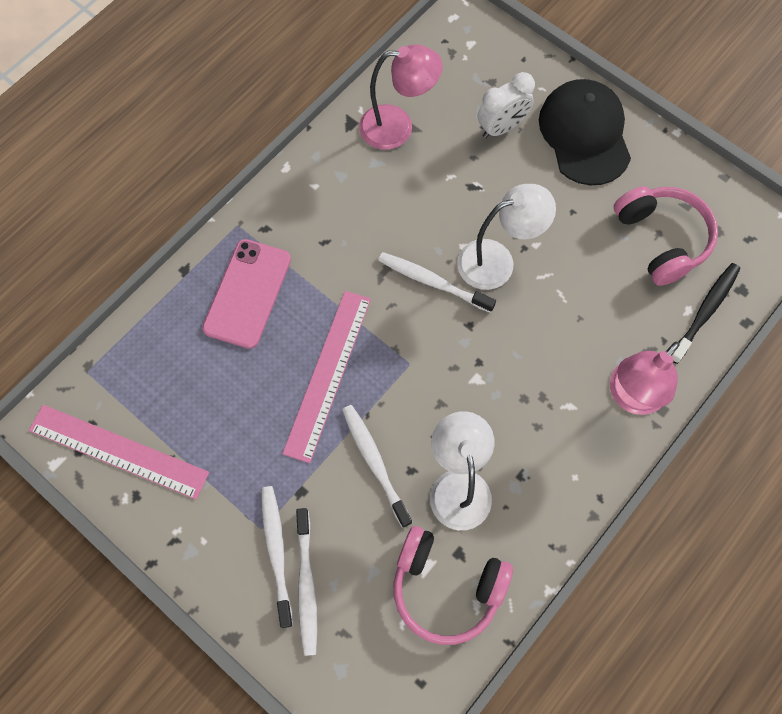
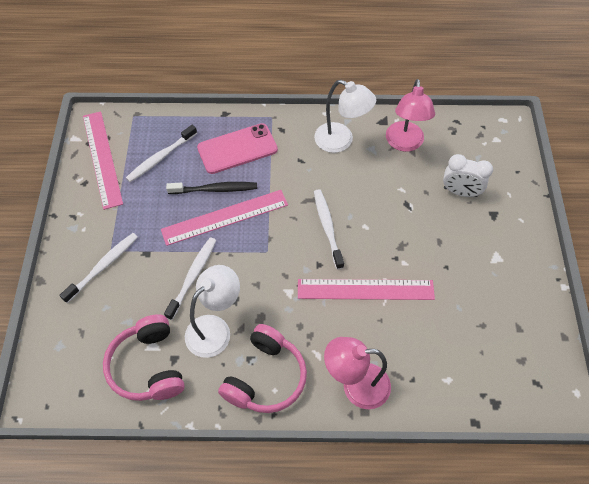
camera: 50 degrees right, 10 degrees down
white toothbrush [296,508,317,656] -> white toothbrush moved to [126,125,197,182]
pink lamp [359,44,443,150] -> pink lamp turned 45 degrees clockwise [386,79,435,152]
white lamp [457,184,556,290] -> white lamp moved to [314,80,376,153]
black cap [539,79,631,185] -> none
pink headphones [614,186,718,286] -> pink headphones moved to [218,324,307,413]
black toothbrush [672,263,740,364] -> black toothbrush moved to [166,182,257,194]
none -> pink ruler [298,279,435,300]

